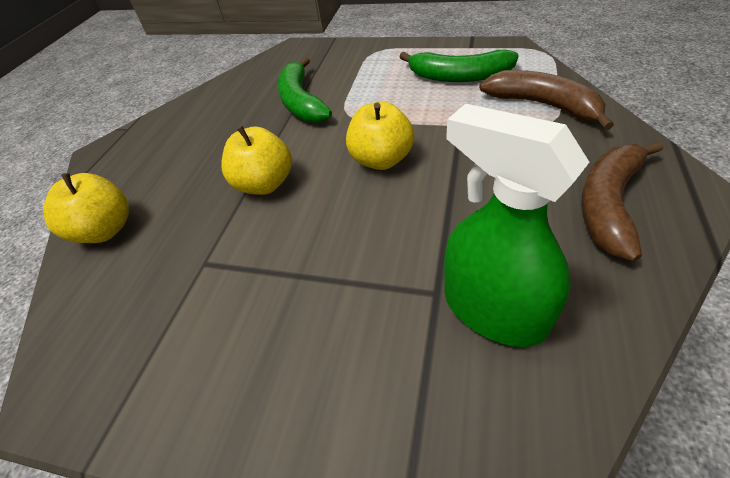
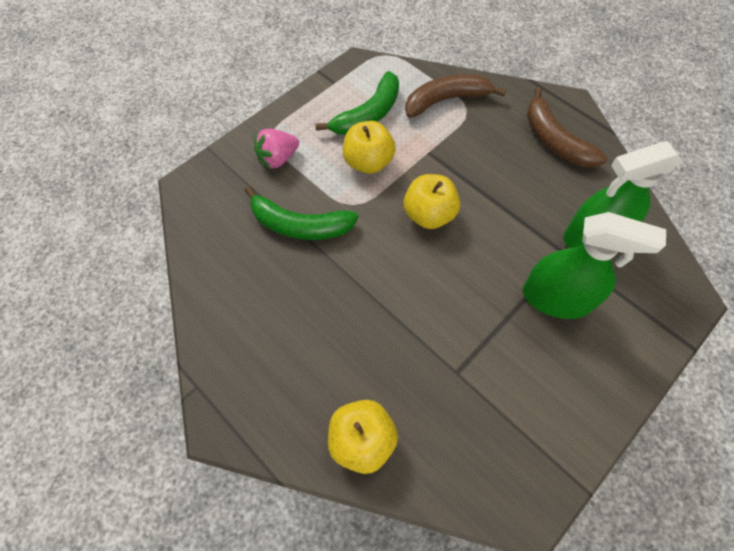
camera: 65 degrees left, 15 degrees up
yellow apple [221,126,292,195] -> yellow apple moved to [343,121,396,174]
none -> pink strawberry [254,128,299,169]
none -> green spray bottle [523,212,666,319]

